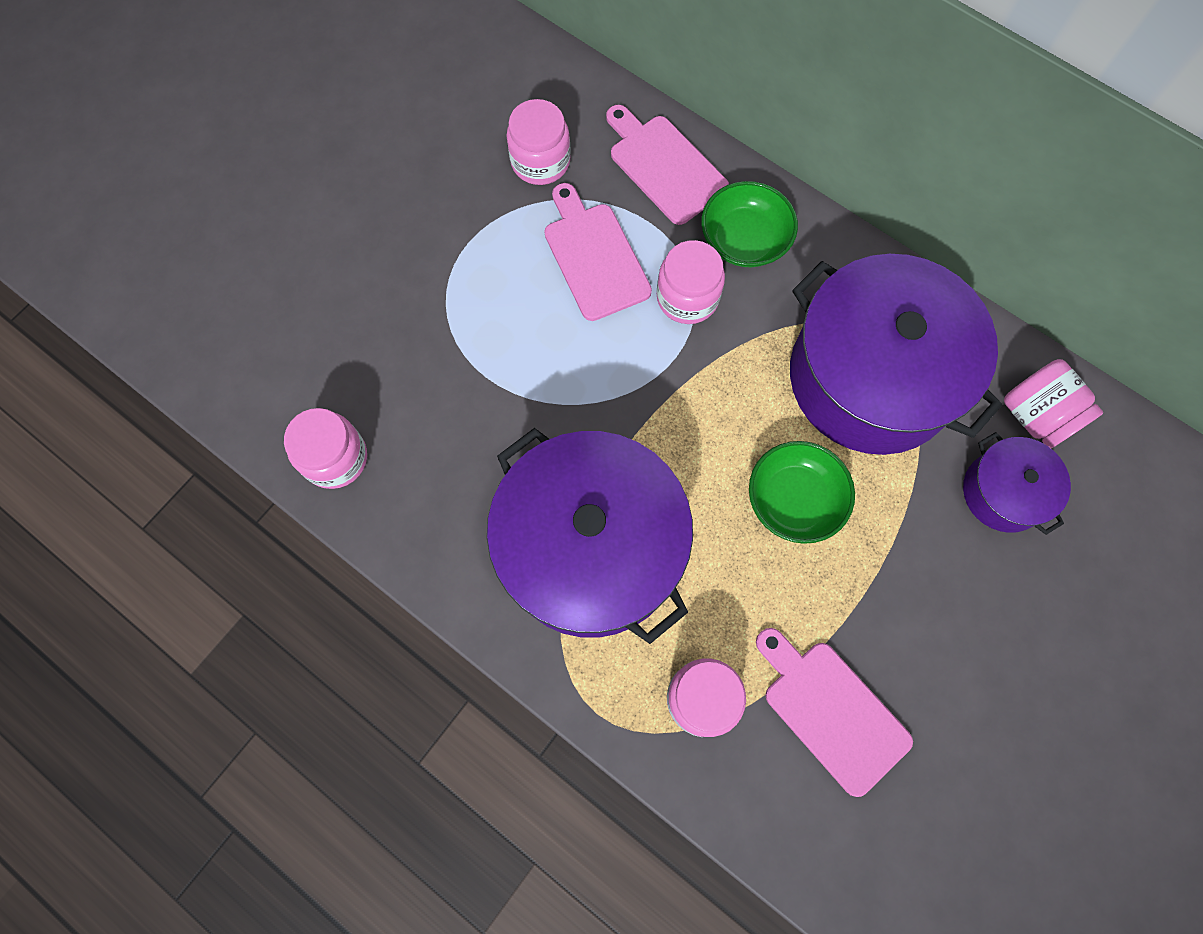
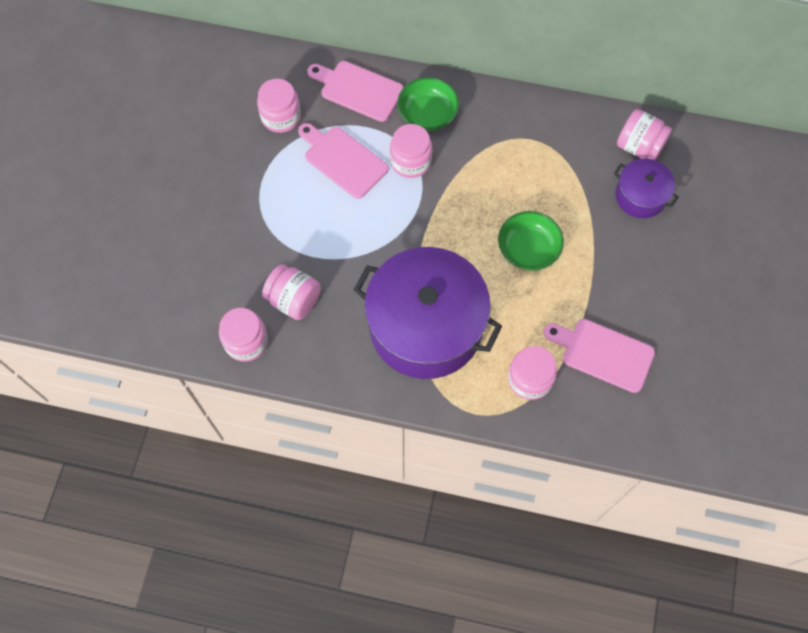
camera: 25 degrees left, 5 degrees down
purple pot [790,254,1002,455] -> none
none -> pink jar [262,264,321,320]

